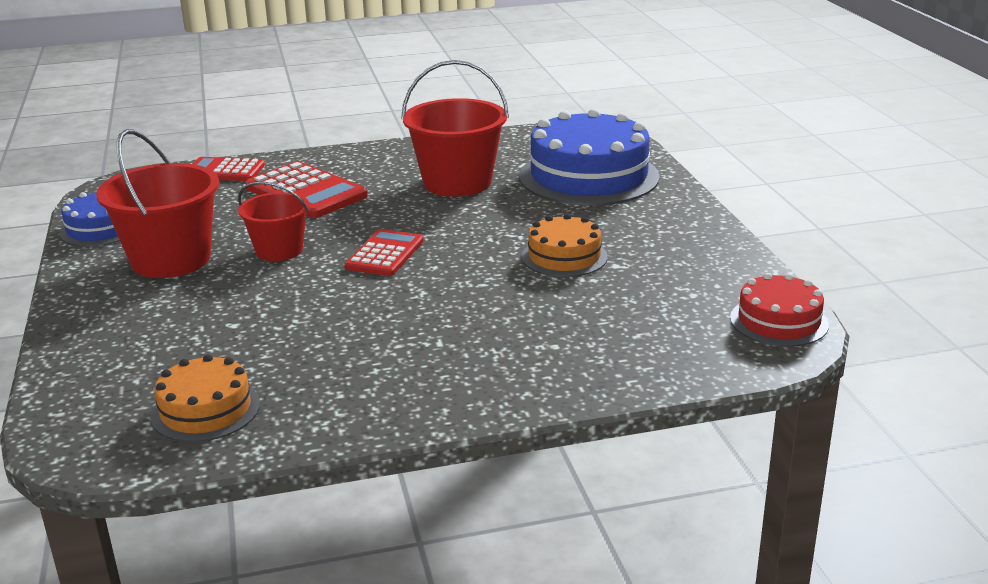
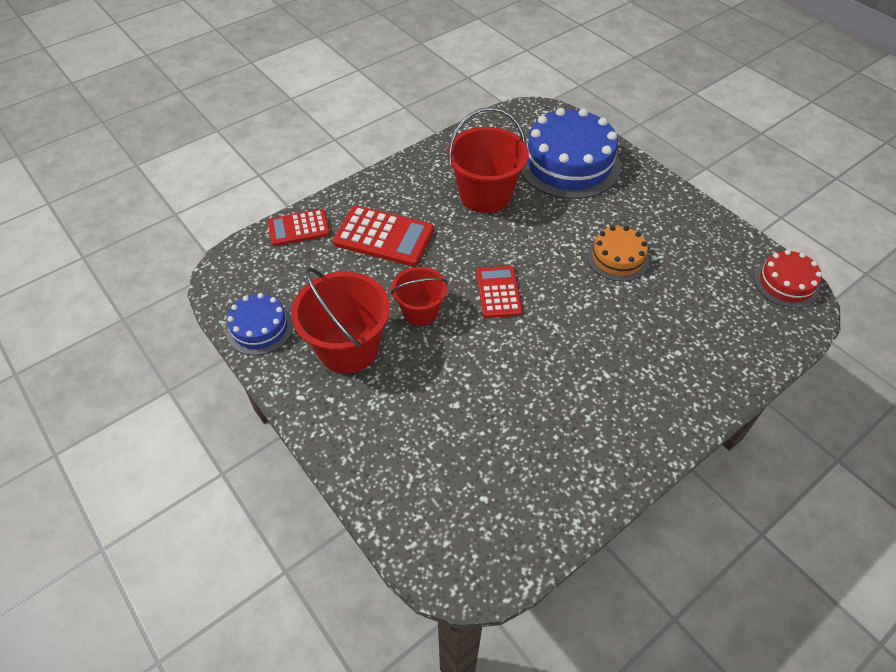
camera: 25 degrees left, 25 degrees up
orange cake [150,354,260,442] -> none

